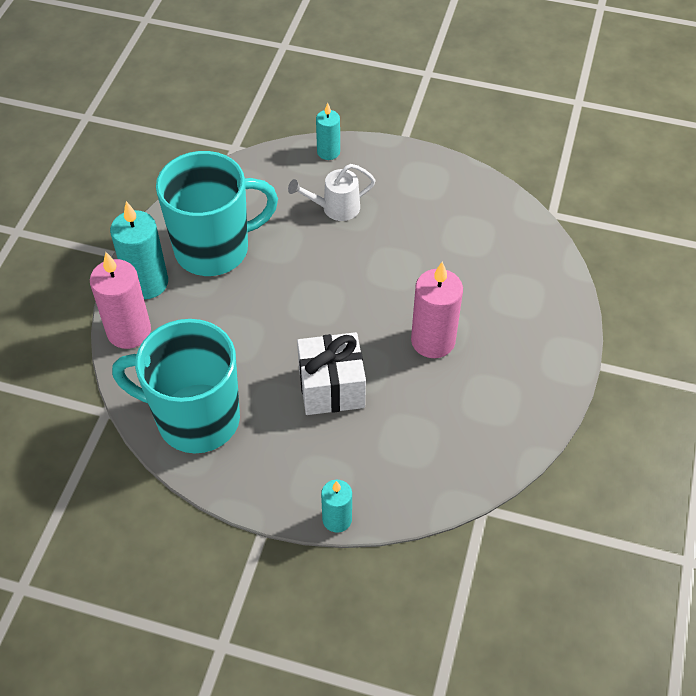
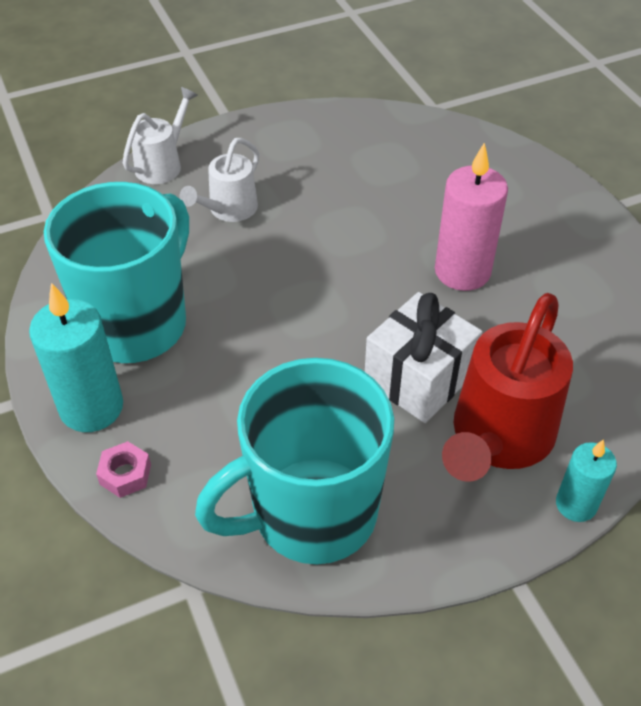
camera: 40 degrees left, 5 degrees down
pink candle [90,252,151,349] -> pink nut [96,441,151,498]
turquoise candle [316,103,340,160] -> white watering can [123,87,198,184]
none -> red watering can [442,293,573,482]

